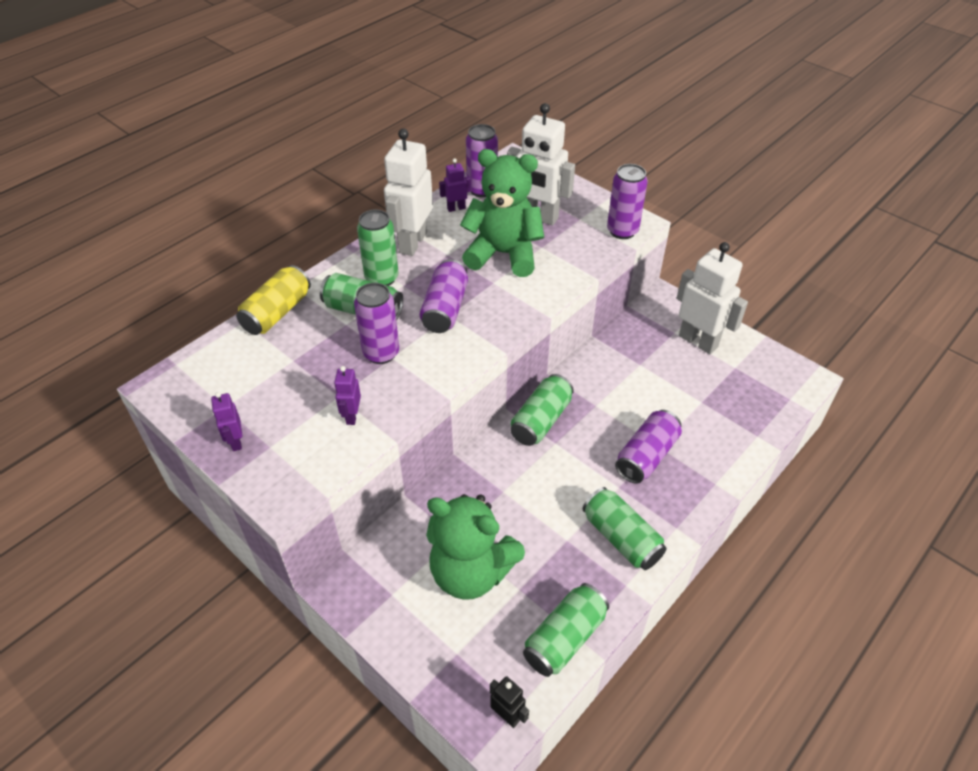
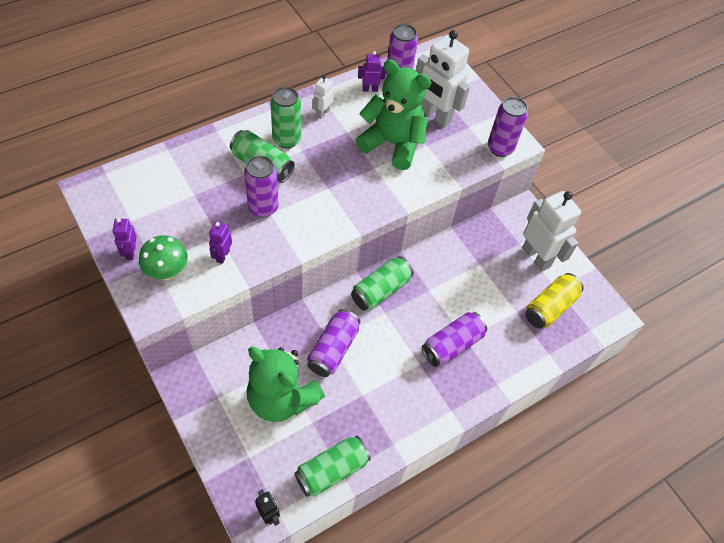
camera: 10 degrees right, 10 degrees up
yellow can [236,265,311,335] -> yellow can moved to [525,273,584,329]
white robot [384,129,433,256] -> white robot [312,75,334,119], size x0.47
purple can [420,259,468,333] -> purple can moved to [307,309,360,377]
green can [583,487,666,570] -> none
none -> green mushroom [139,235,188,280]

